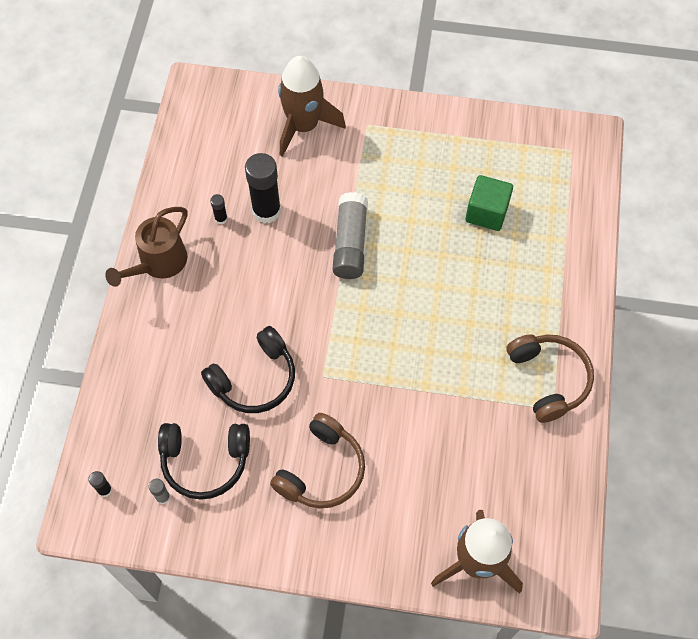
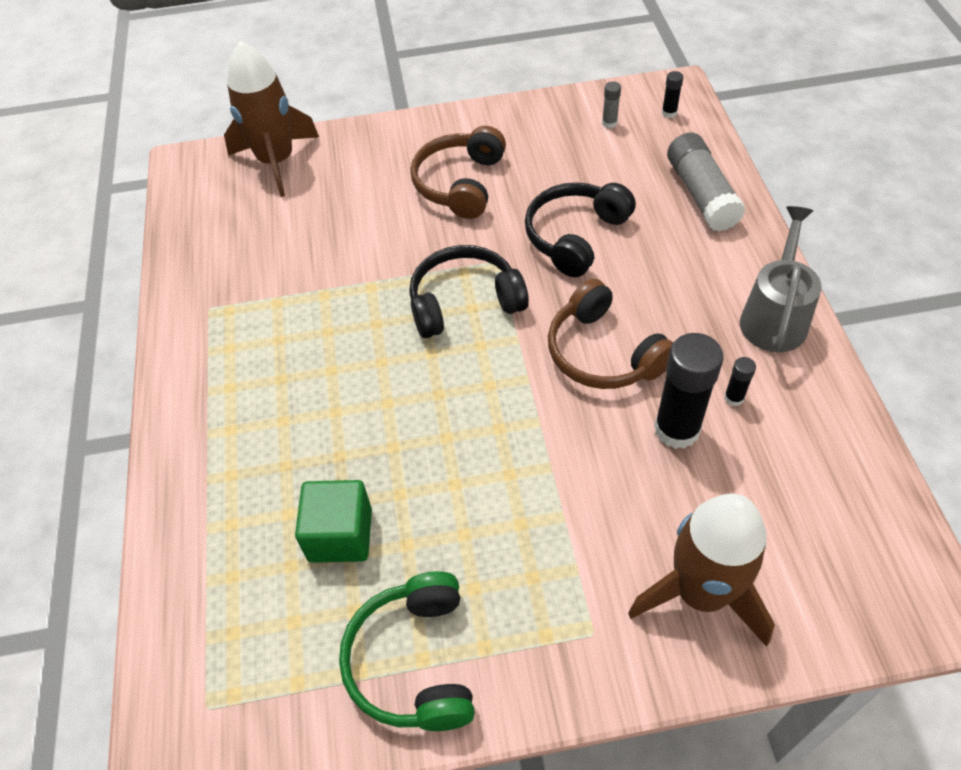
camera: 165 degrees right, 10 degrees down
brown watering can [105,207,187,287] -> grey watering can [740,206,822,352]
black headphones [158,423,250,500] -> black headphones moved to [409,245,529,338]
grey glue stick [333,192,368,279] -> grey glue stick moved to [667,133,746,231]
brown headphones [507,334,594,423] -> brown headphones moved to [548,279,673,389]
none -> green headphones [339,571,475,731]

